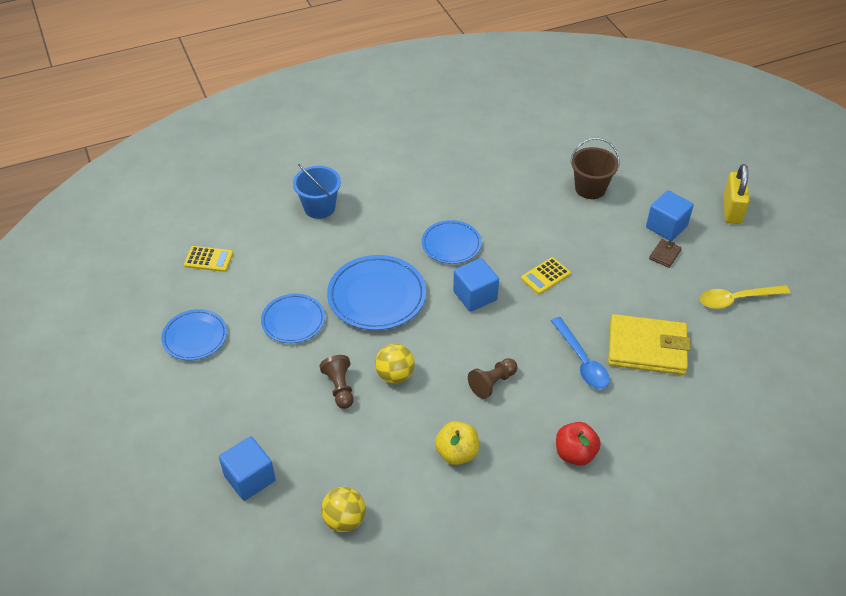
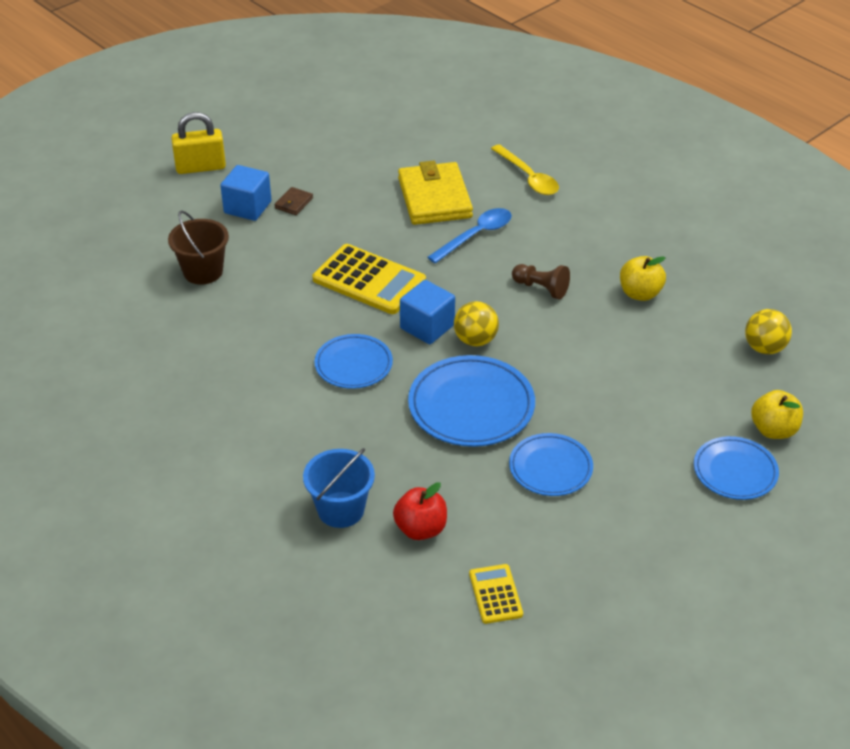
camera: 110 degrees left, 5 degrees down
blue plate [161,309,227,361] -> blue plate moved to [694,436,779,500]
blue cube [219,436,276,501] -> yellow apple [751,390,803,439]
brown pawn [319,355,353,409] -> none
yellow ball [375,344,415,384] -> yellow ball moved to [454,301,499,347]
yellow calculator [521,257,571,294] -> yellow calculator [312,244,426,314], size x1.89
red apple [556,422,601,466] -> red apple moved to [393,482,447,540]
brown wallet [649,239,682,268] -> brown wallet turned 75 degrees counterclockwise [274,187,313,215]
yellow spoon [700,285,790,309] -> yellow spoon moved to [491,144,559,195]

